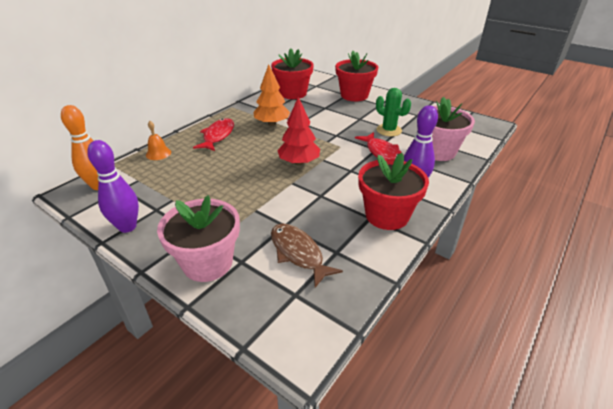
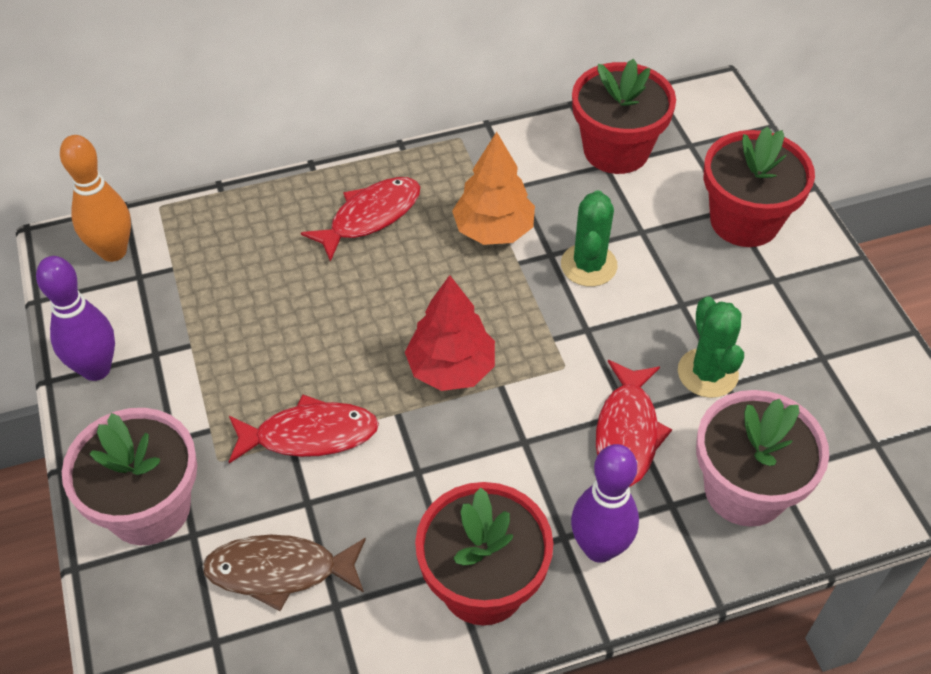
camera: 35 degrees right, 15 degrees up
orange bell [146,121,171,160] -> none
brown fish [271,224,343,287] -> brown fish turned 90 degrees counterclockwise [202,535,366,611]
none -> red fish [229,395,379,463]
none -> green cactus [561,190,618,287]

